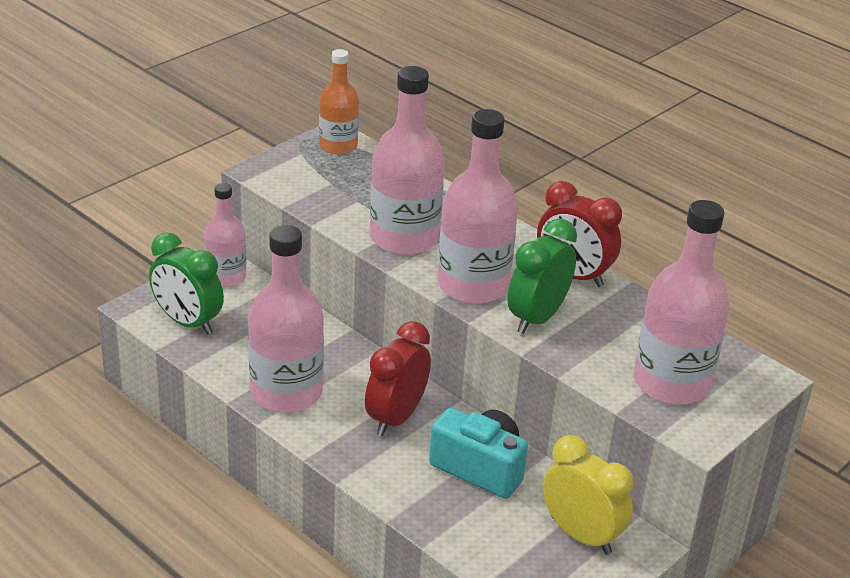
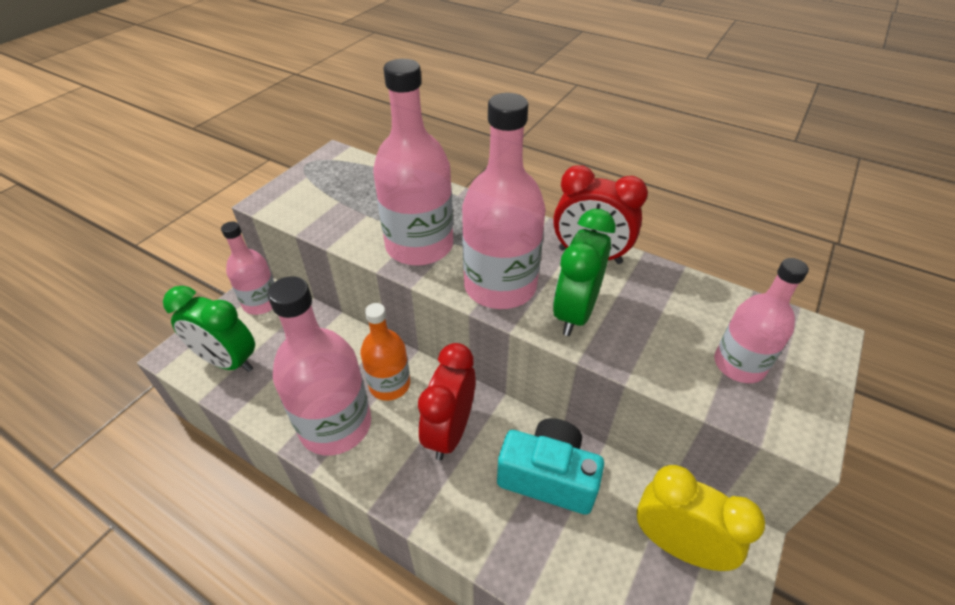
camera: 10 degrees left, 10 degrees up
orange bottle [319,49,359,154] -> orange bottle moved to [360,303,410,401]
pink bottle [634,200,729,405] -> pink bottle [714,258,809,383], size x0.61

